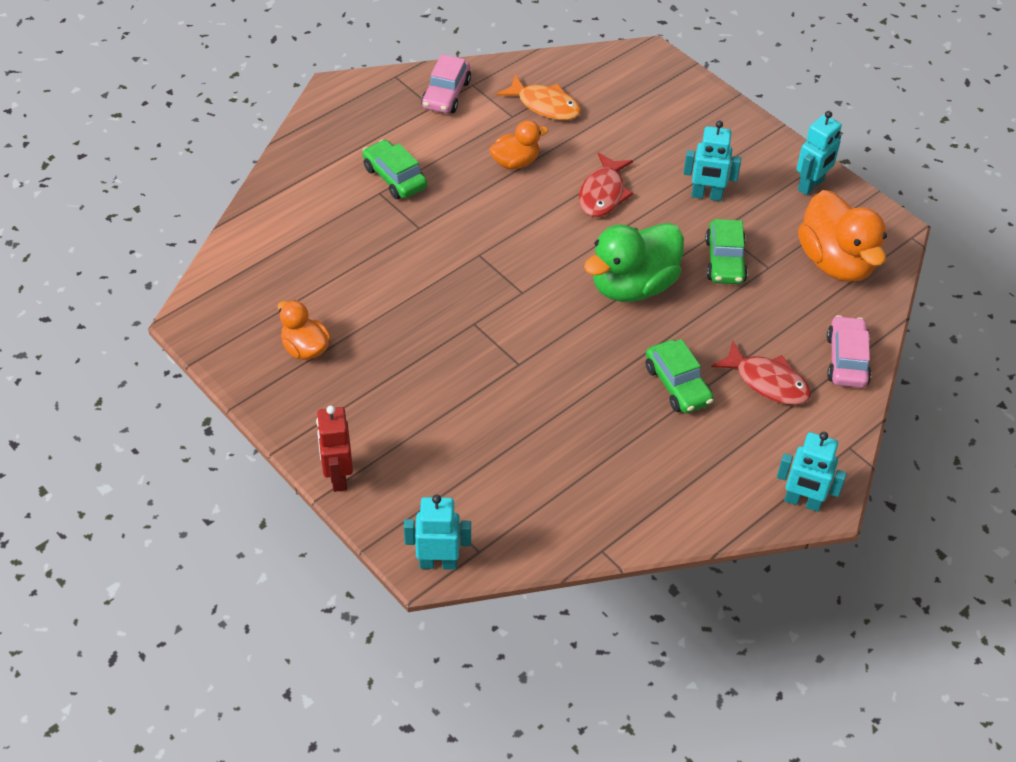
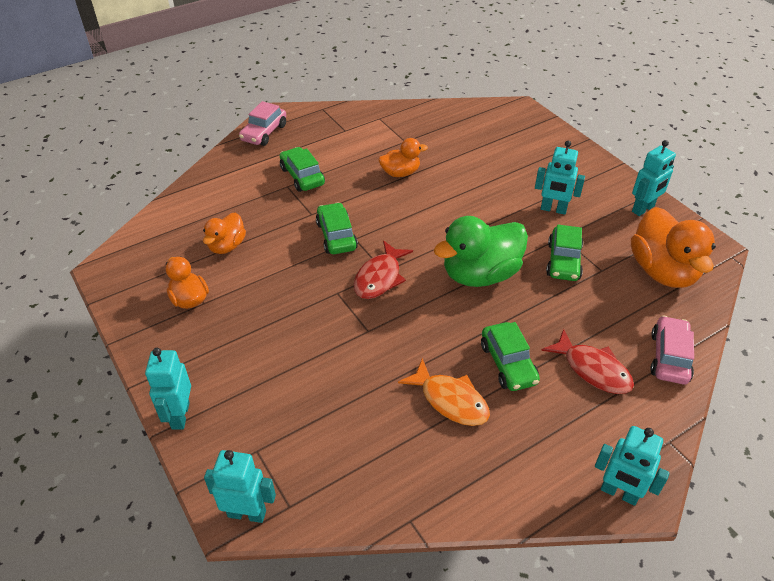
camera: 10 degrees right, 5 degrees down
red robot [316,406,353,492] -> turquoise robot [145,348,191,430]
pink car [421,54,471,113] -> pink car moved to [239,101,286,146]
orange fish [497,75,581,120] -> orange fish moved to [398,358,490,426]
red fish [579,153,633,217] -> red fish moved to [354,241,413,299]
none -> orange duck [203,212,246,254]
none -> green car [316,202,358,254]

